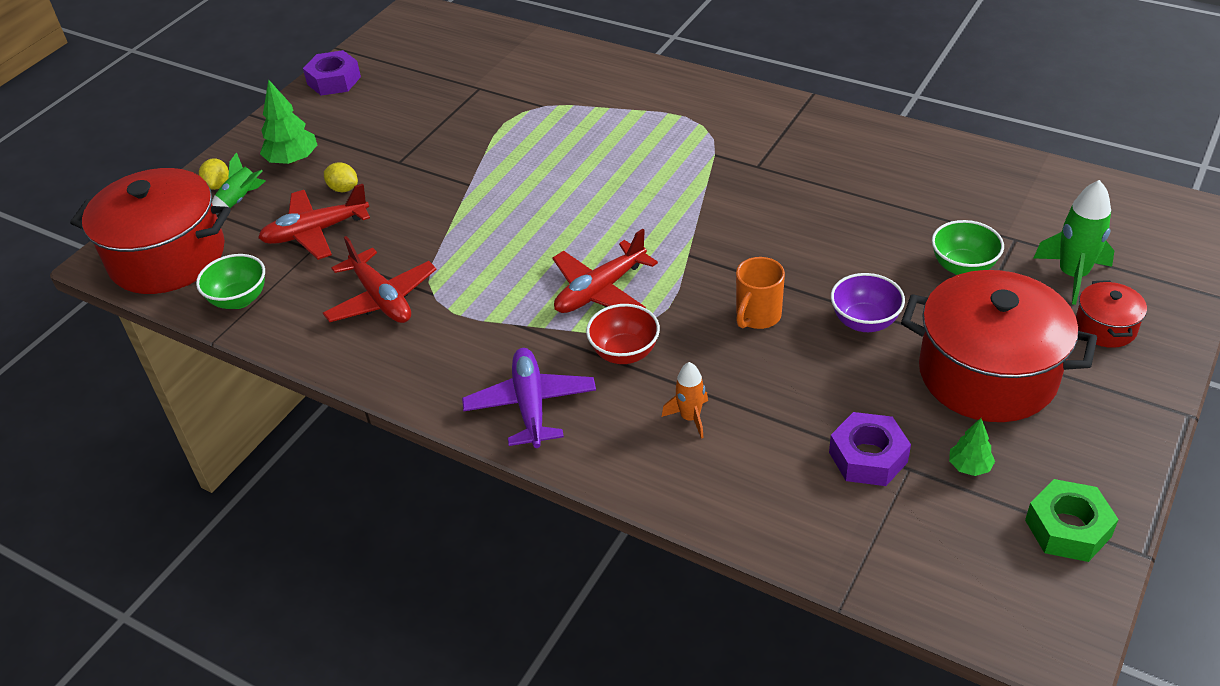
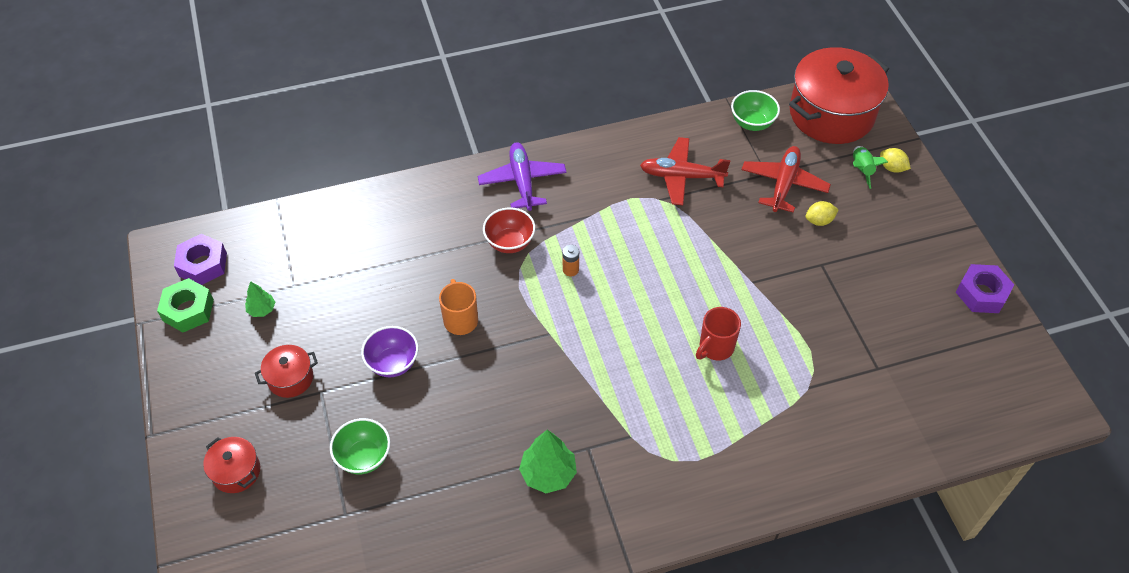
camera: 130 degrees right, 10 degrees up
green tree [260,79,317,165] -> green tree moved to [519,430,577,493]
purple plane [462,348,596,448] -> purple plane turned 135 degrees counterclockwise [478,143,567,211]
red plane [553,228,658,313] -> orange battery [563,245,579,276]
orange rocket [662,362,708,439] -> none
purple nut [829,412,911,486] -> purple nut moved to [174,234,227,285]
red pot [901,270,1097,422] -> red pot [255,345,318,398], size x0.45
green rocket [1034,180,1114,305] -> none
none -> red mug [696,307,741,360]

